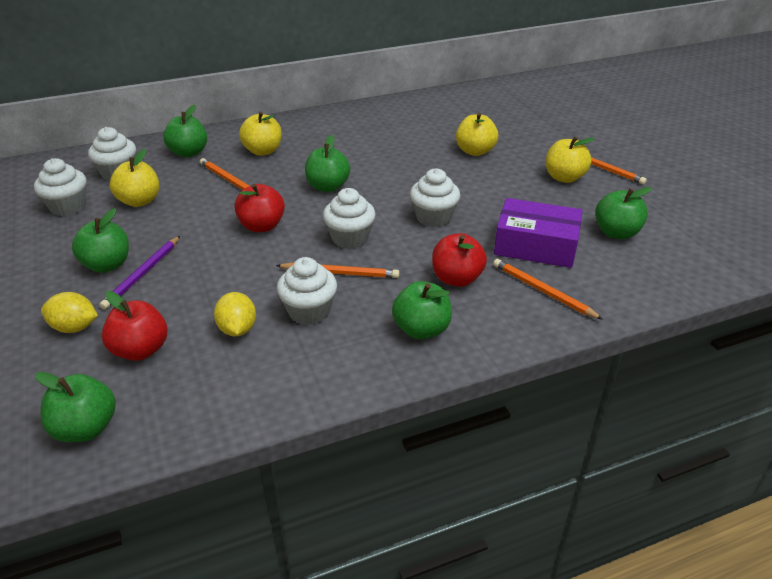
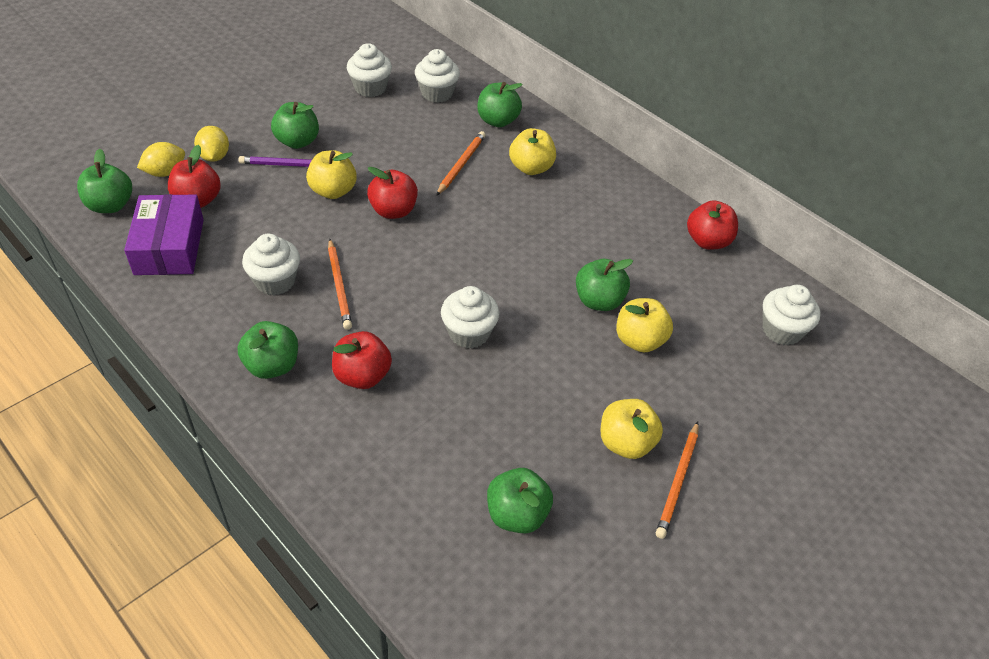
camera: 65 degrees right, 10 degrees up
yellow apple [110,149,159,207] -> yellow apple moved to [306,150,357,199]
yellow lemon [214,292,256,336] -> yellow lemon moved to [137,142,185,177]
green apple [305,135,350,192] -> green apple moved to [576,259,633,311]
white cupcake [323,188,376,249] -> white cupcake moved to [763,285,821,346]
orange pencil [493,259,603,320] -> none
purple box [494,198,583,268] -> purple box moved to [124,194,204,275]
none -> red apple [687,200,738,249]

